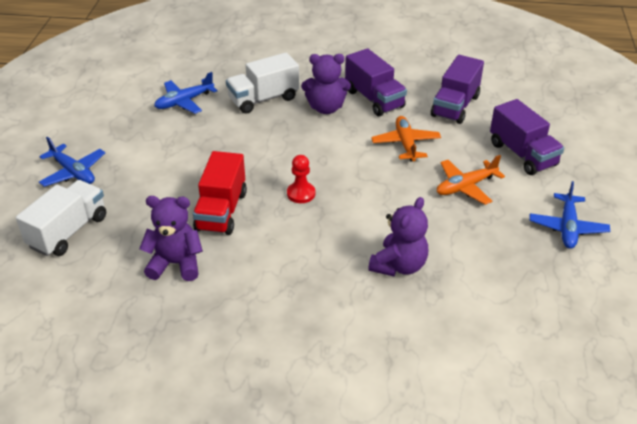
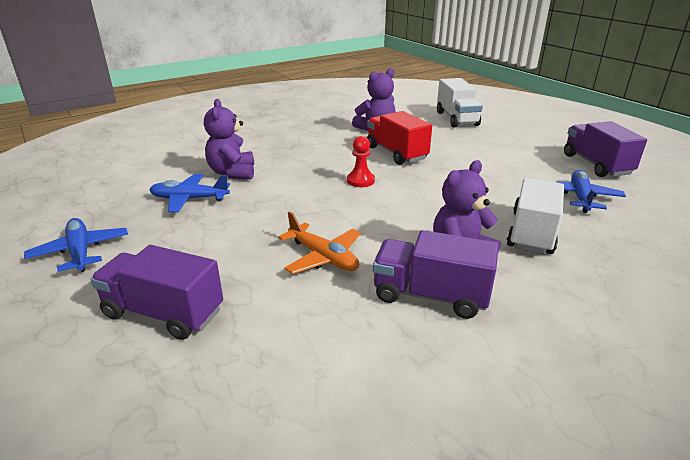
camera: 140 degrees right, 10 degrees down
blue plane [39,137,105,187] -> blue plane moved to [149,174,230,212]
purple truck [431,55,484,124] -> purple truck moved to [564,121,647,177]
orange plane [437,155,505,205] -> none

